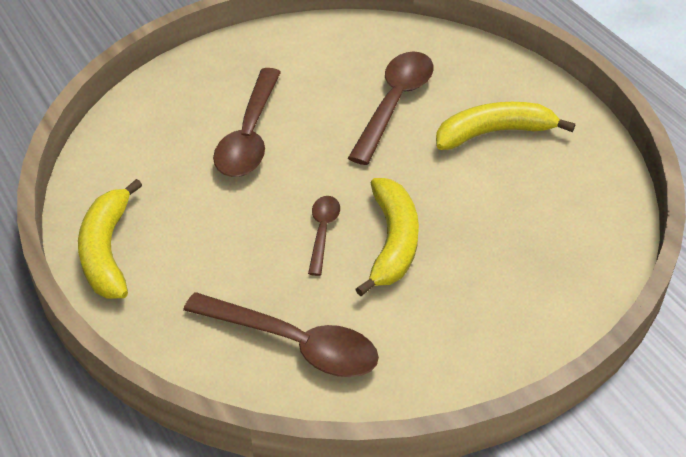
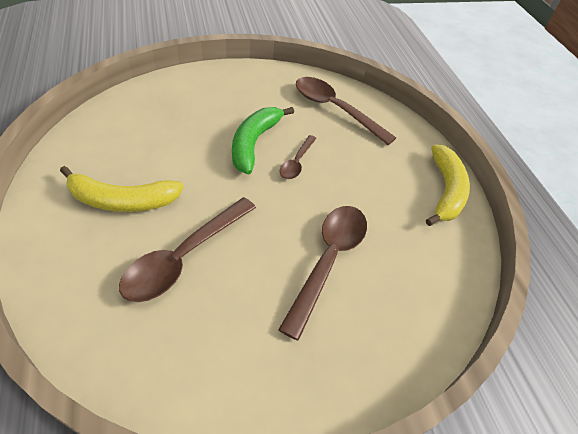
camera: 170 degrees left, 5 degrees up
yellow banana [355,178,419,296] -> green banana [232,107,294,175]

